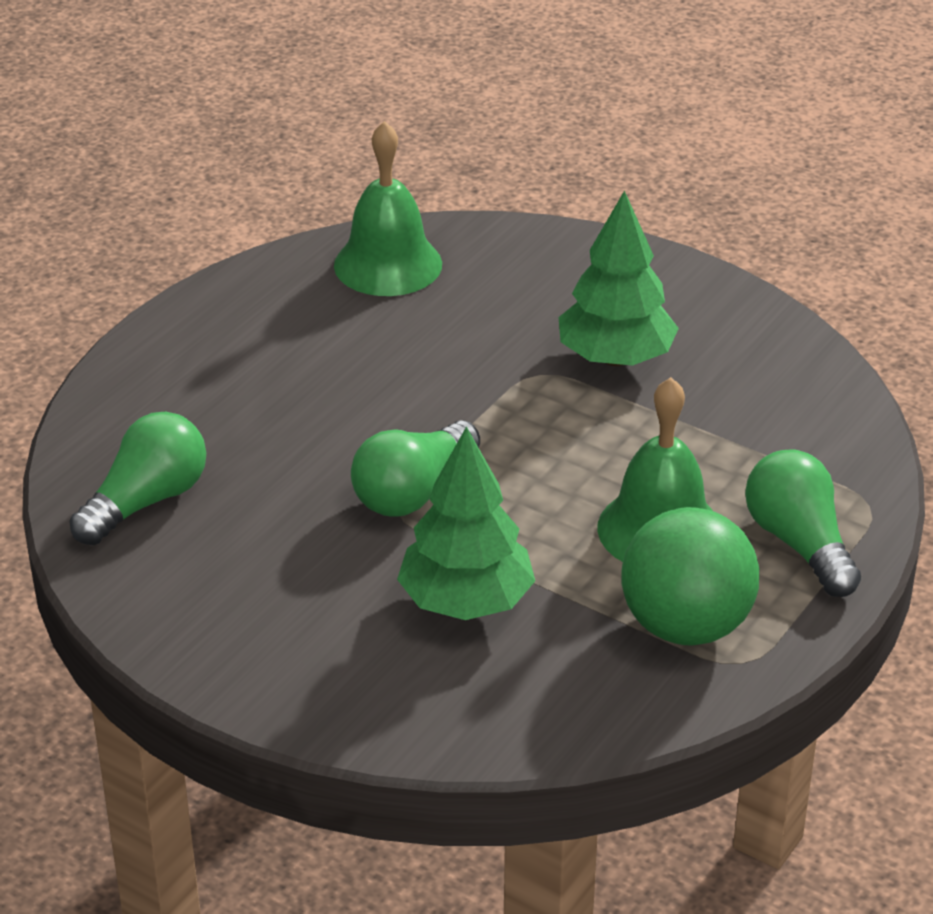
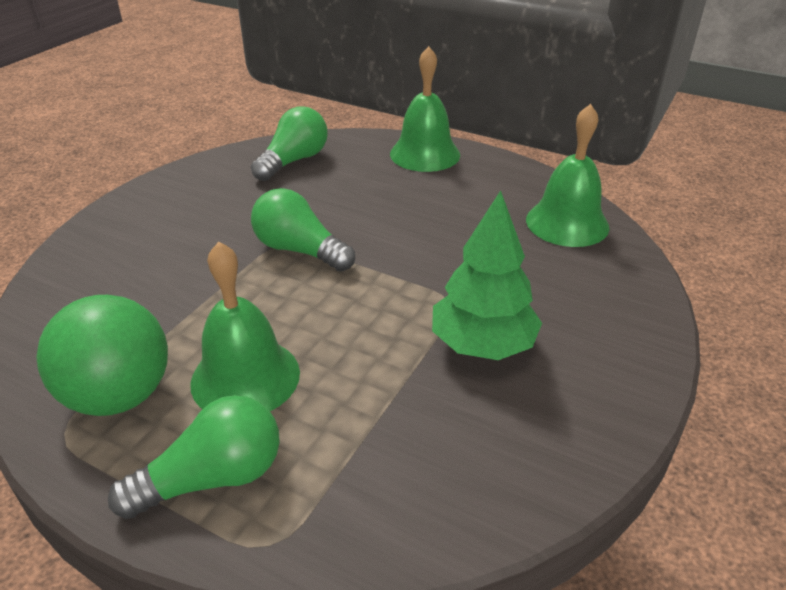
camera: 85 degrees right, 0 degrees up
green light bulb [69,412,206,545] -> green light bulb turned 90 degrees counterclockwise [251,106,328,181]
green tree [397,426,535,620] -> none
none -> green bell [390,46,460,172]

